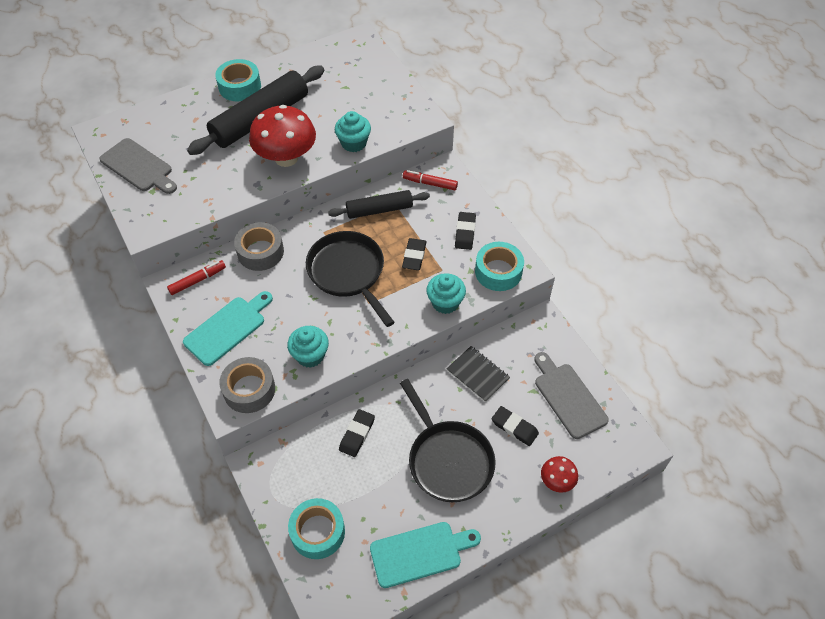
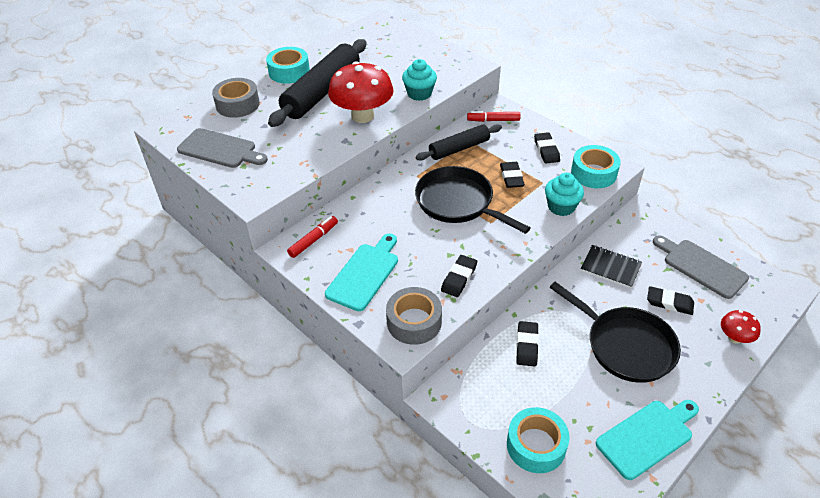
camera: 15 degrees left, 10 degrees down
grey tape [234,222,284,271] -> grey tape moved to [212,78,260,118]
turquoise cupcake [287,326,329,368] -> black eraser [441,255,477,297]

